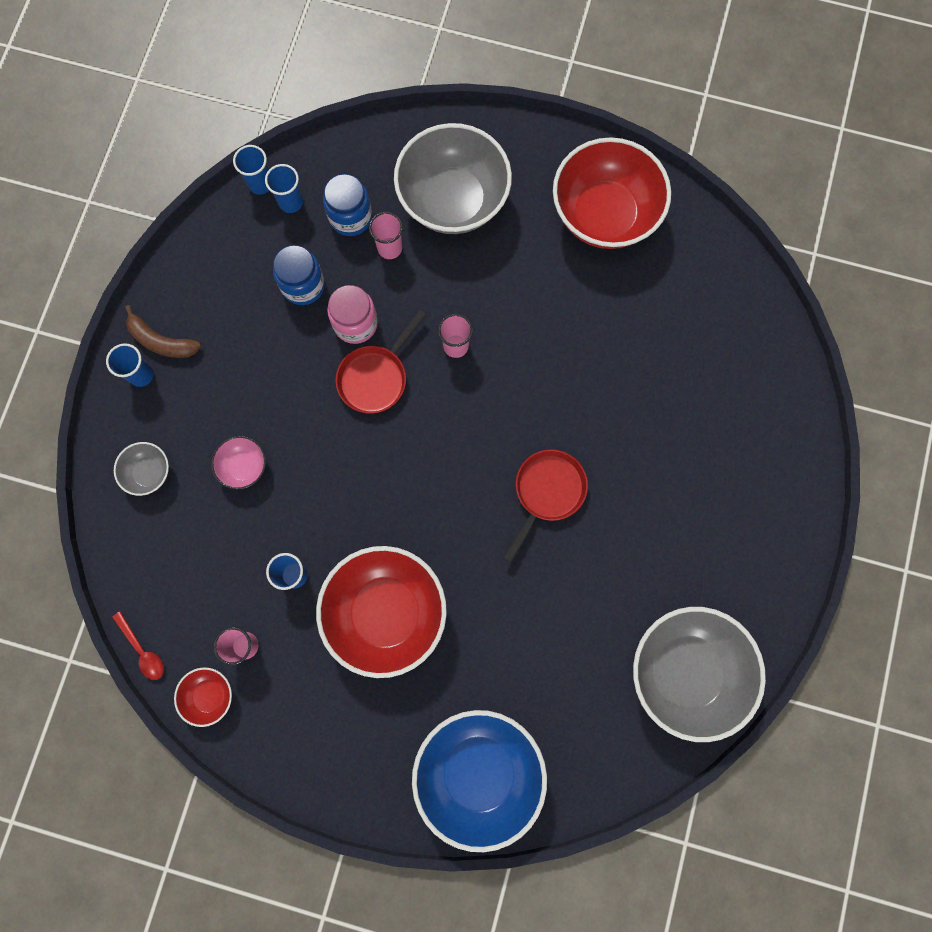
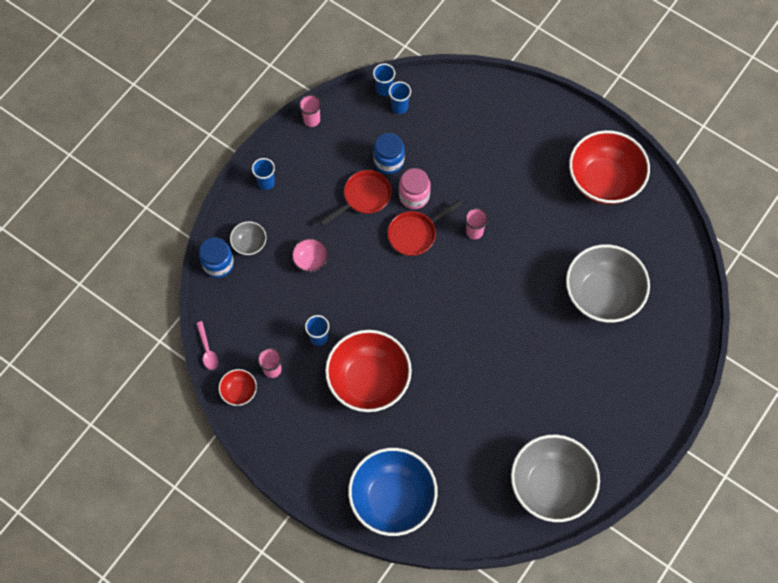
camera: 20 degrees right, 10 degrees down
red spoon [112,611,164,680] -> pink spoon [196,321,218,370]
brown banana [125,305,201,358] -> none
blue jar [323,174,372,236] -> blue jar moved to [199,237,234,278]
pink cup [369,212,403,259] -> pink cup moved to [299,94,321,127]
grey bowl [394,123,512,234] -> grey bowl moved to [566,244,650,323]
red pan [503,449,588,563] -> red pan moved to [320,170,392,226]

